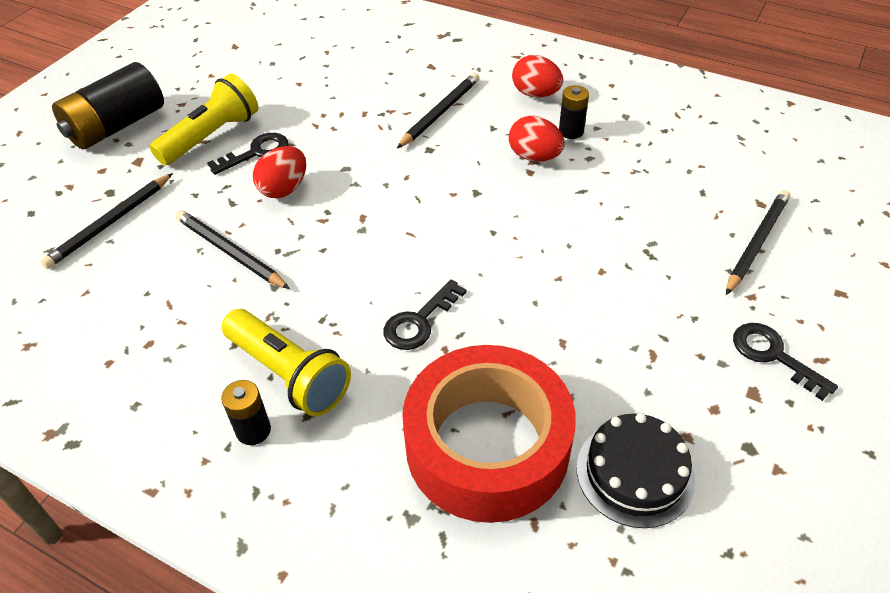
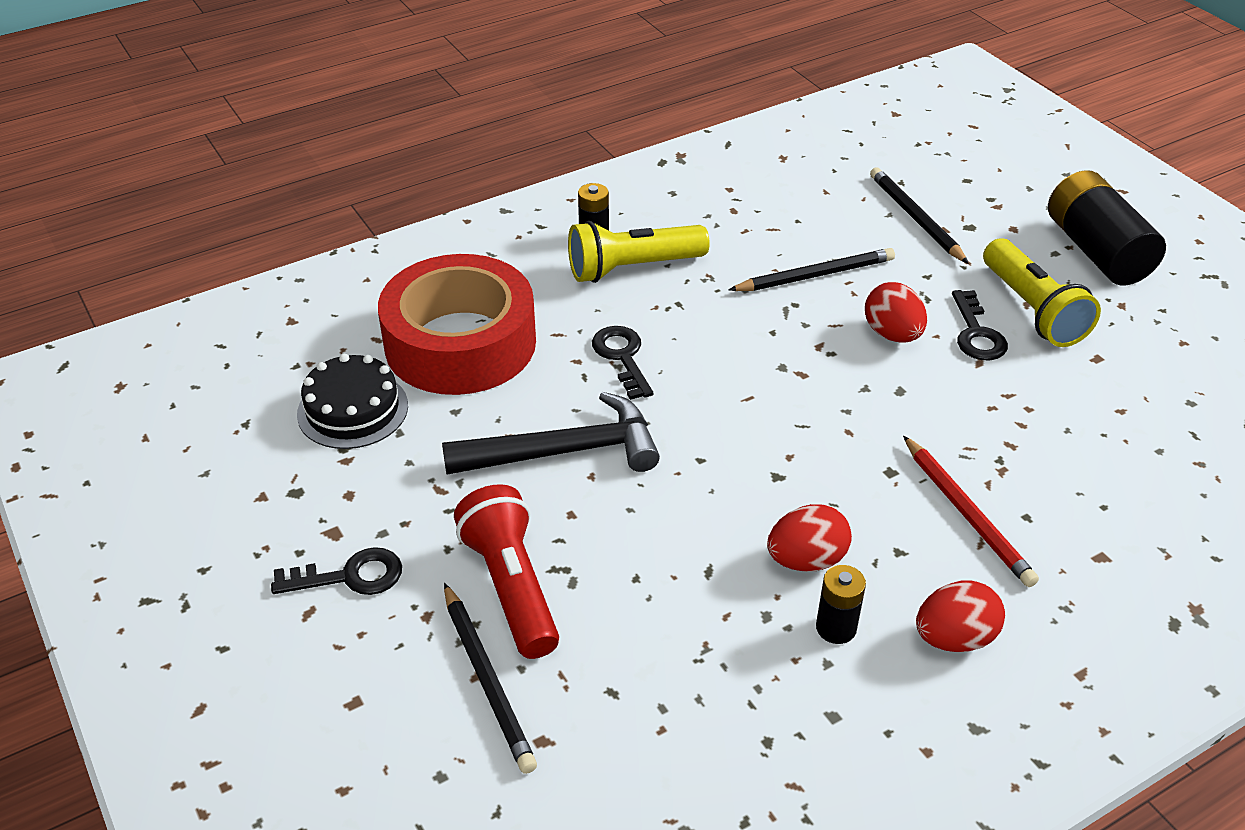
camera: 120 degrees right, 5 degrees down
black pencil [397,73,479,148] -> red pencil [903,435,1039,587]
none -> black hammer [442,392,660,474]
none -> red flashlight [454,484,559,659]

